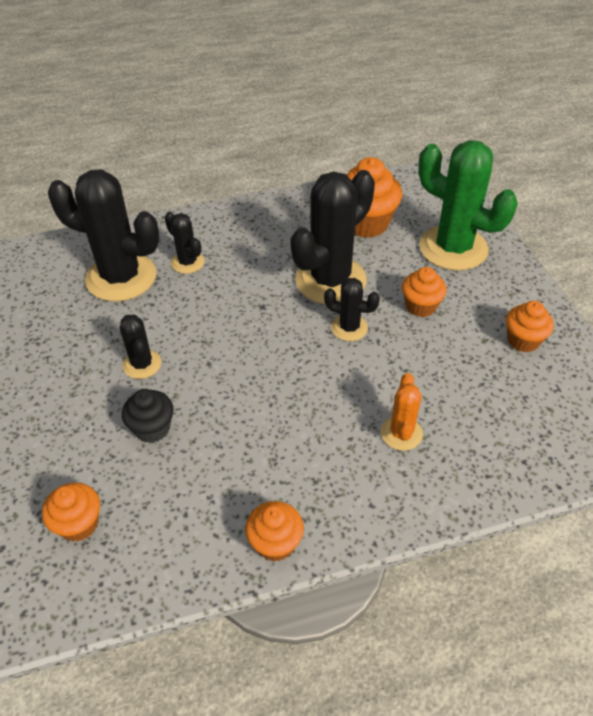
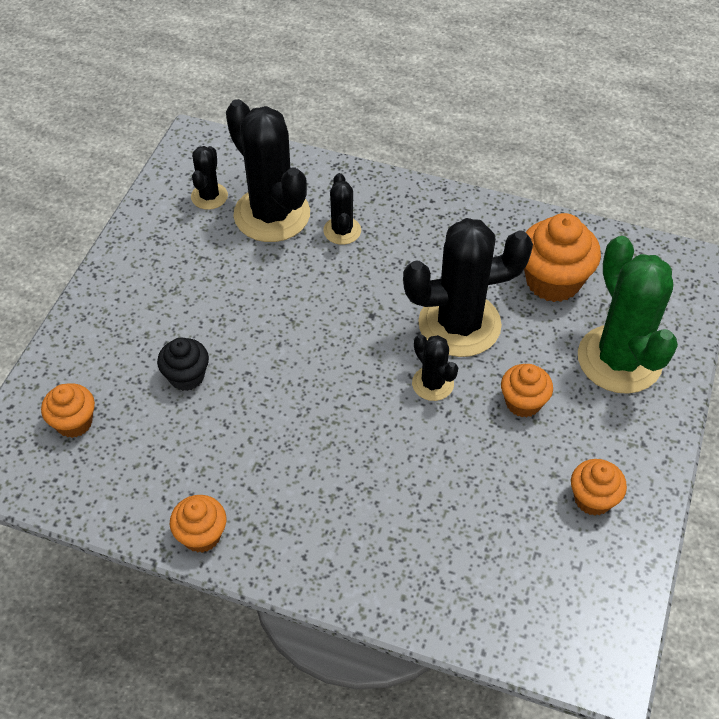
camera: 35 degrees right, 5 degrees up
black cactus [120,315,161,379] -> black cactus moved to [191,146,228,210]
orange cactus [381,373,423,451] -> none

